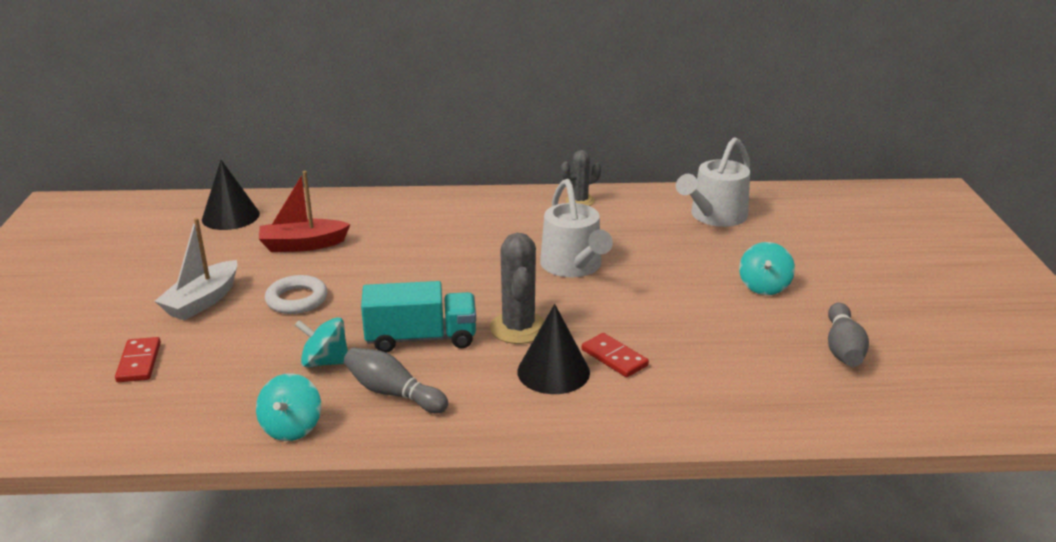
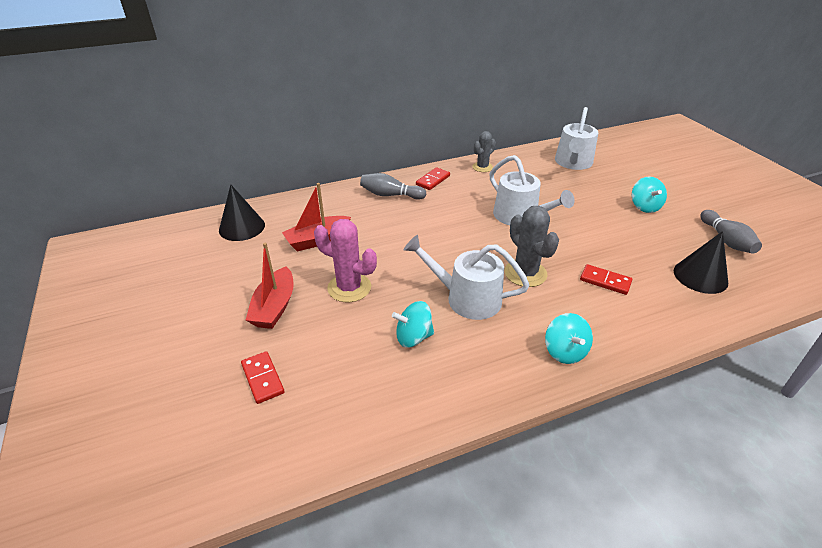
camera: 20 degrees left, 10 degrees up
white boat [155,218,237,321] -> red boat [246,243,294,329]
turquoise spinning top [256,373,321,441] -> turquoise spinning top moved to [545,313,593,364]
white ring [265,275,328,314] -> pink cactus [314,219,377,302]
grey bowling pin [344,348,448,413] -> grey bowling pin moved to [360,173,426,200]
turquoise truck [361,281,476,353] -> white watering can [404,235,529,320]
black cone [517,304,590,394] -> black cone moved to [674,231,728,294]
none -> red domino [416,167,450,190]

